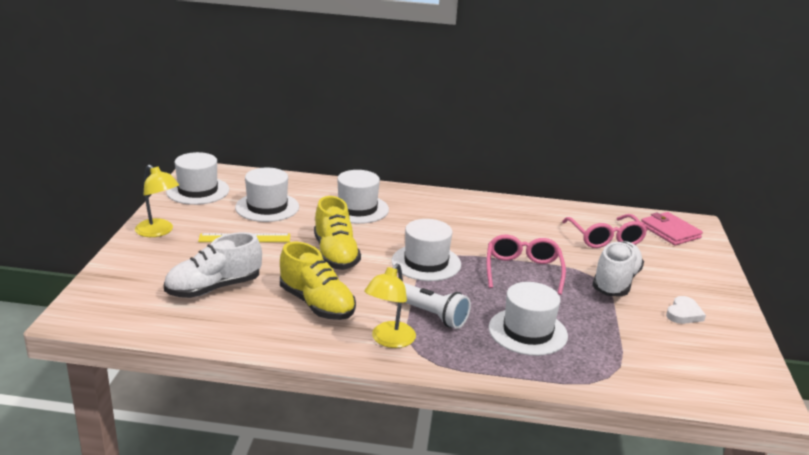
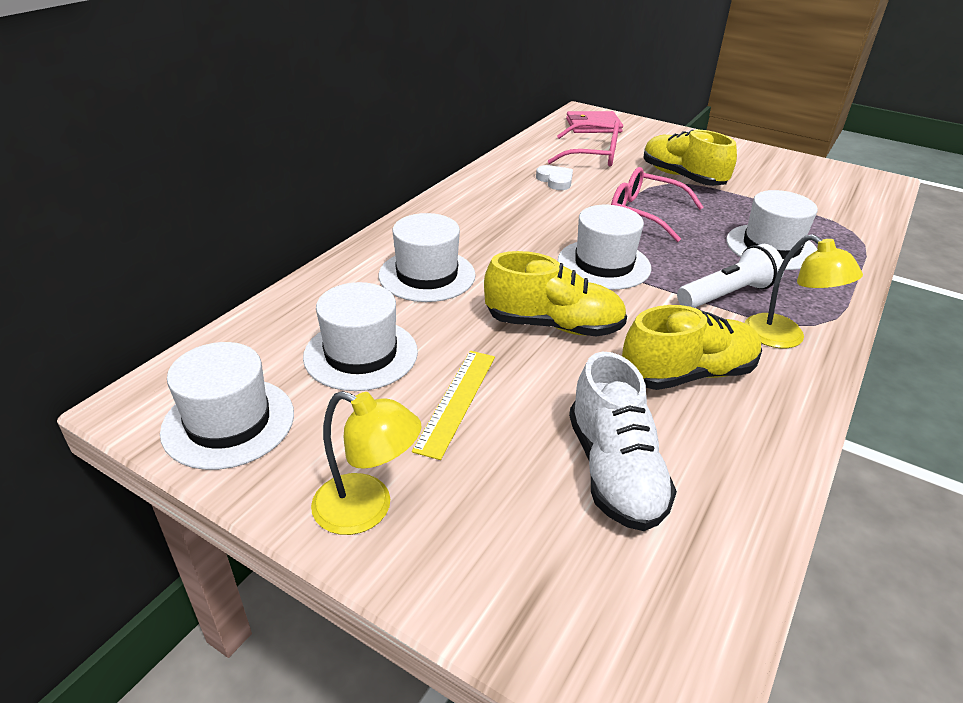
camera: 65 degrees left, 10 degrees up
yellow lamp [135,165,179,237] -> yellow lamp turned 45 degrees clockwise [311,391,422,535]
white shoe [592,241,644,296] -> yellow shoe [644,130,737,186]
white heart [666,296,706,324] -> white heart moved to [536,165,573,190]

